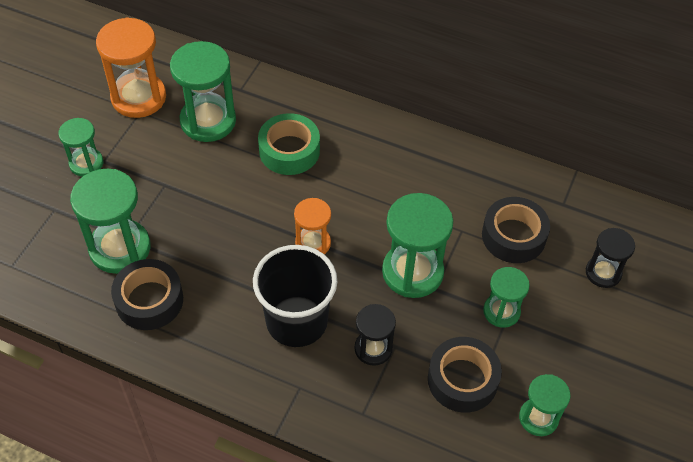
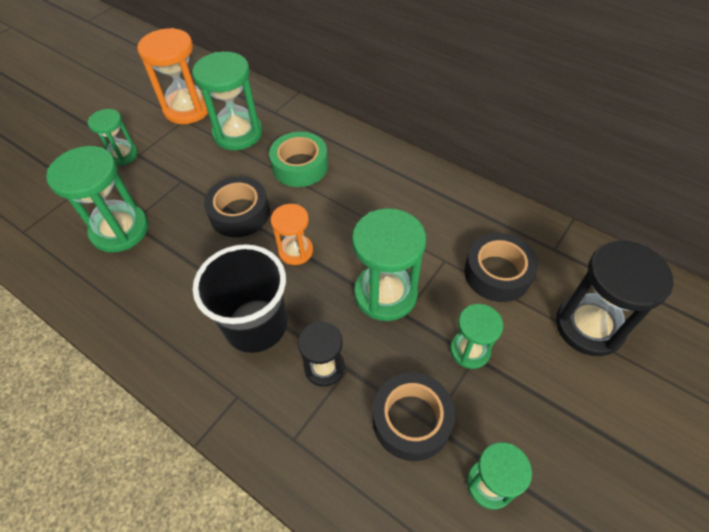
camera: 15 degrees right, 0 degrees up
black tape [111,259,183,330] -> black tape moved to [204,176,270,237]
black hourglass [586,228,635,288] -> black hourglass [556,241,673,356], size x1.70

